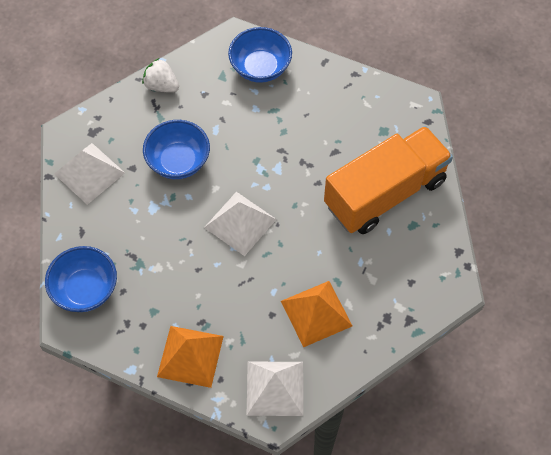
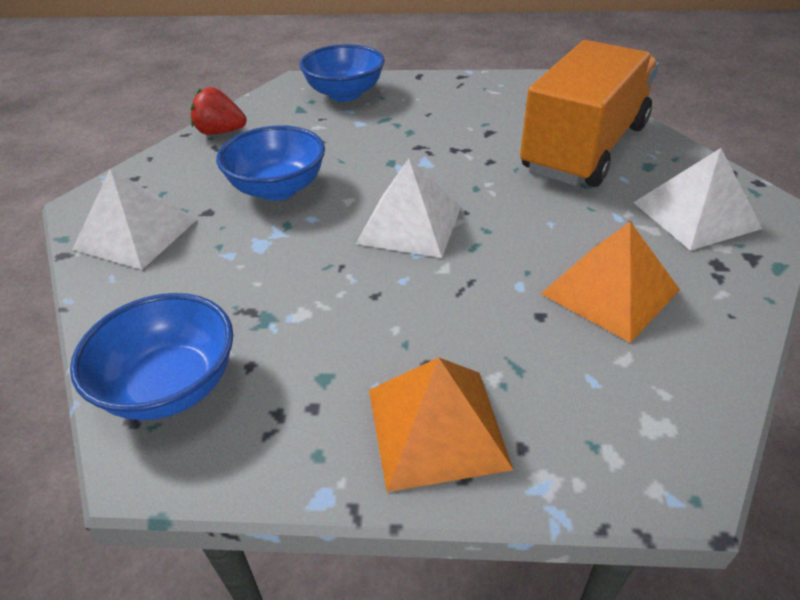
camera: 20 degrees left, 20 degrees down
white strawberry [142,58,179,93] -> red strawberry [191,87,247,135]
white pyramid [247,361,303,416] -> white pyramid moved to [633,148,762,251]

